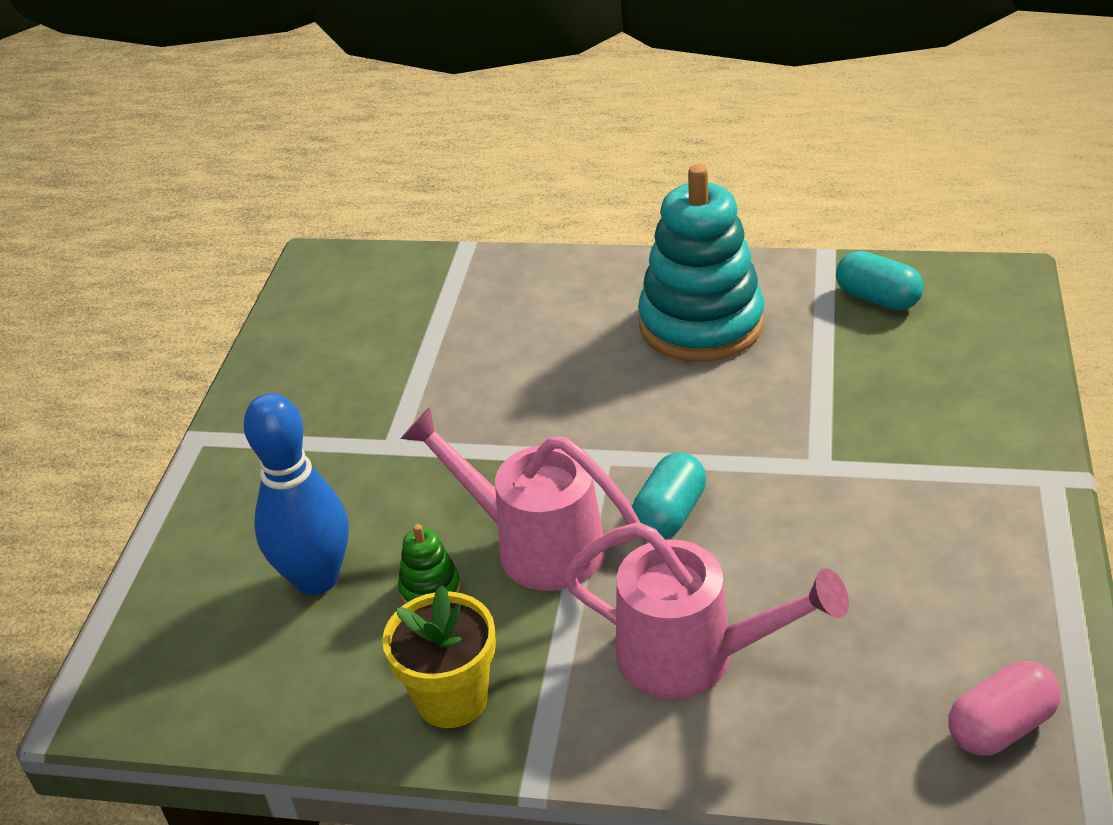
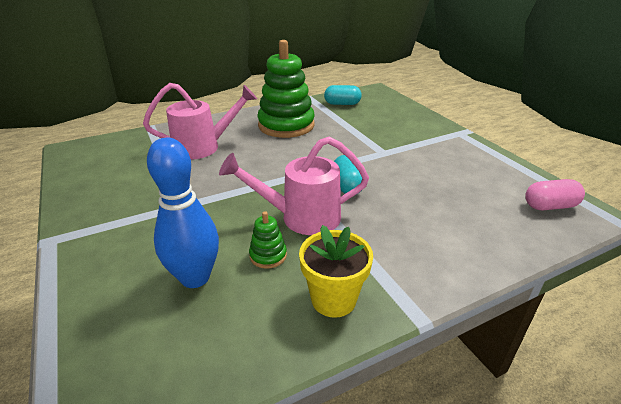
camera: 40 degrees left, 5 degrees down
pink watering can [563,522,849,699] -> pink watering can moved to [143,83,257,160]
turquoise stacking toy [638,164,764,362] -> green stacking toy [257,40,315,138]
pink capsule [949,661,1061,756] -> pink capsule turned 60 degrees clockwise [525,179,585,210]

